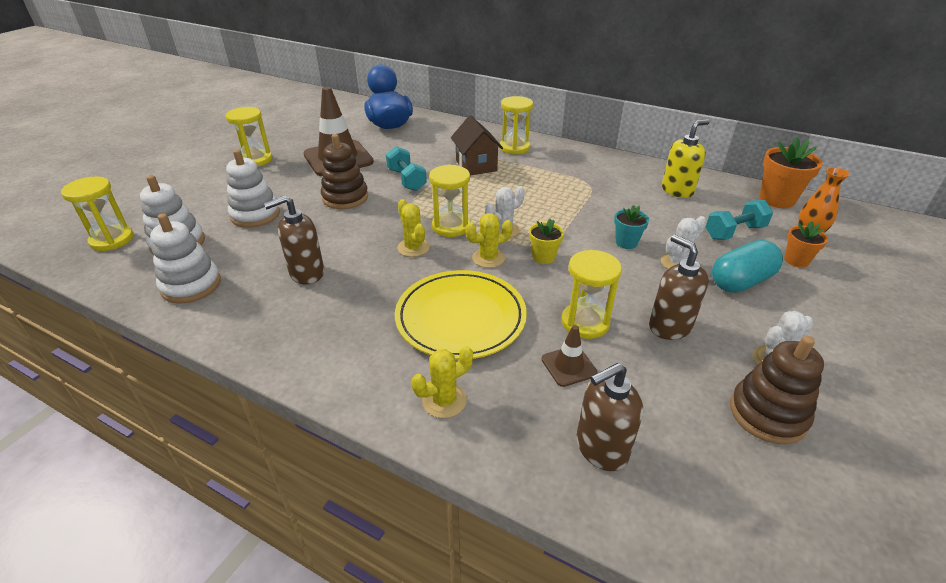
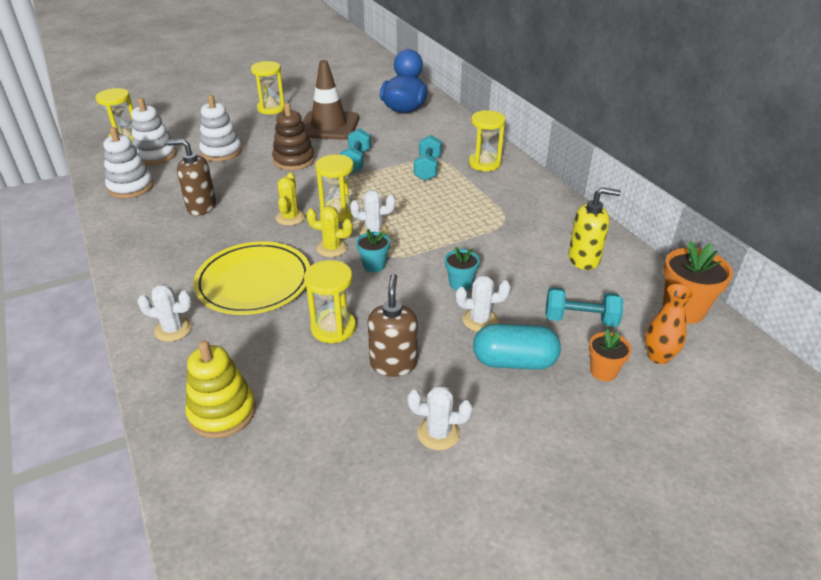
camera: 35 degrees right, 0 degrees up
yellow cactus [411,346,473,418] -> white cactus [137,284,192,342]
brown house [451,115,503,176] -> turquoise dumbbell [414,135,442,181]
yellow flower pot [529,219,564,264] -> turquoise flower pot [356,229,390,272]
brown traffic cone [542,325,598,387] -> none
brown soap dispenser [576,363,643,471] -> yellow stacking toy [185,340,256,438]
brown stacking toy [730,336,824,445] -> none

